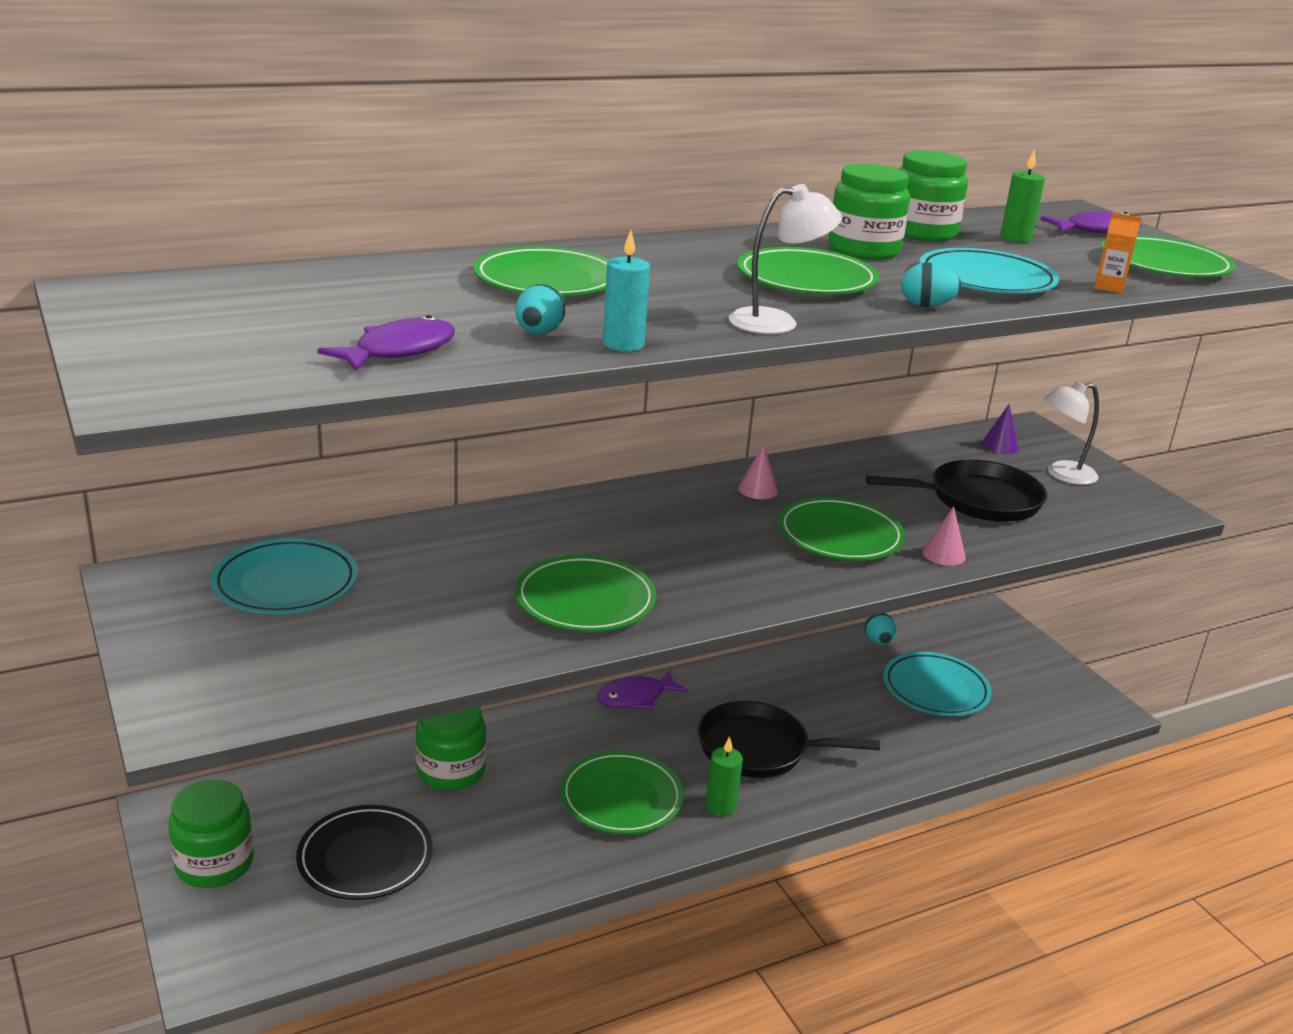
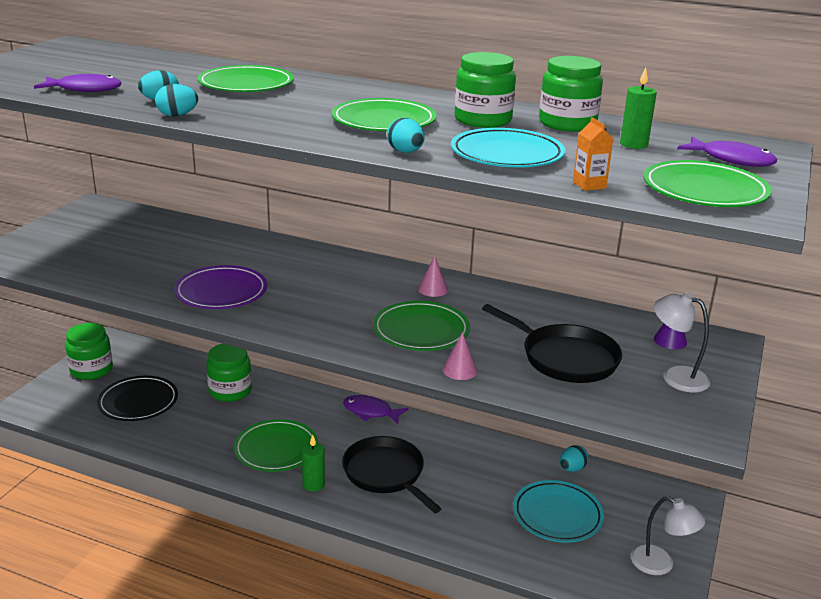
camera: 50 degrees right, 0 degrees up
turquoise plate [210,538,358,614] -> none
green plate [515,555,656,632] -> purple plate [174,265,267,309]
turquoise candle [603,230,650,351] -> turquoise egg [155,84,198,116]
white lamp [729,184,842,334] -> white lamp moved to [631,496,705,575]

